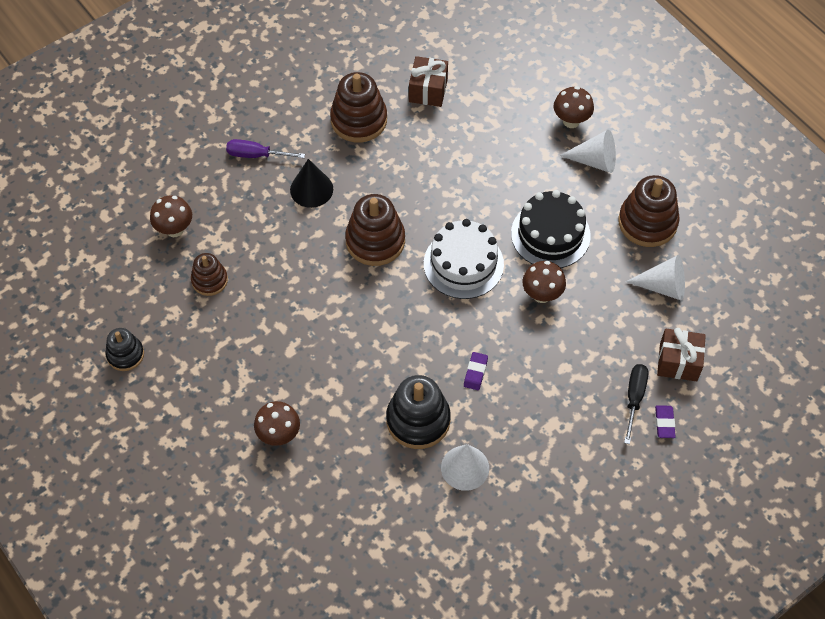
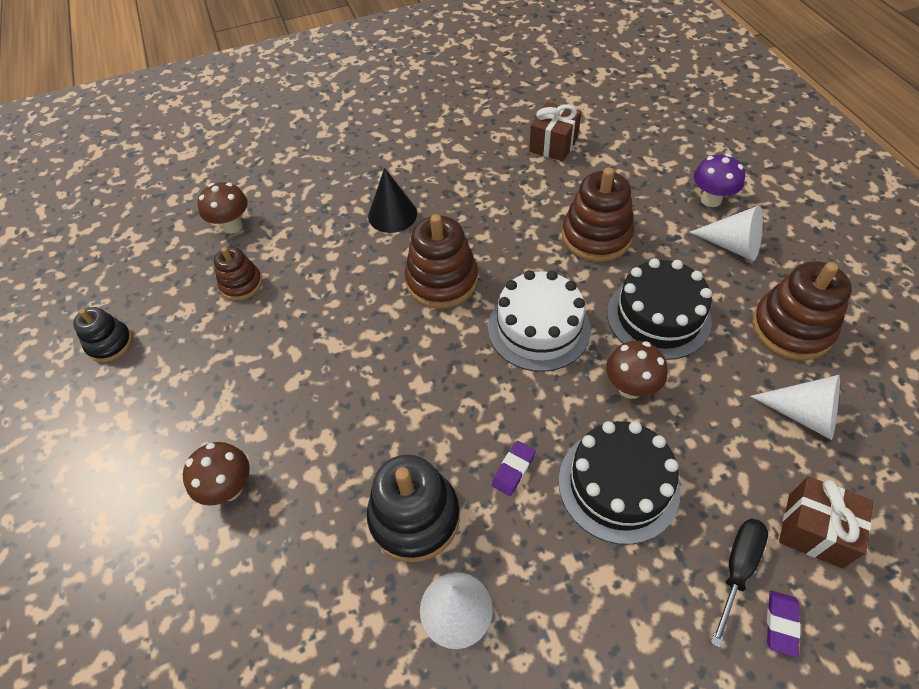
camera: 20 degrees right, 5 degrees down
purple screwdriver [226,139,305,158] -> none
brown stacking toy [330,72,387,142] -> brown stacking toy moved to [562,168,635,262]
brown mushroom [554,86,594,128] -> purple mushroom [694,154,745,207]
none -> black cake [559,421,680,545]

